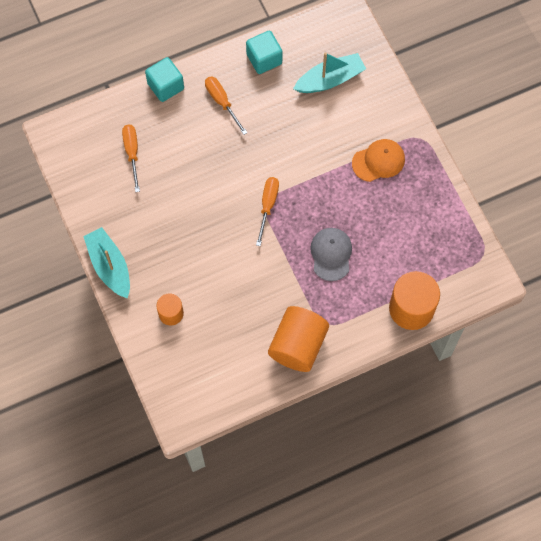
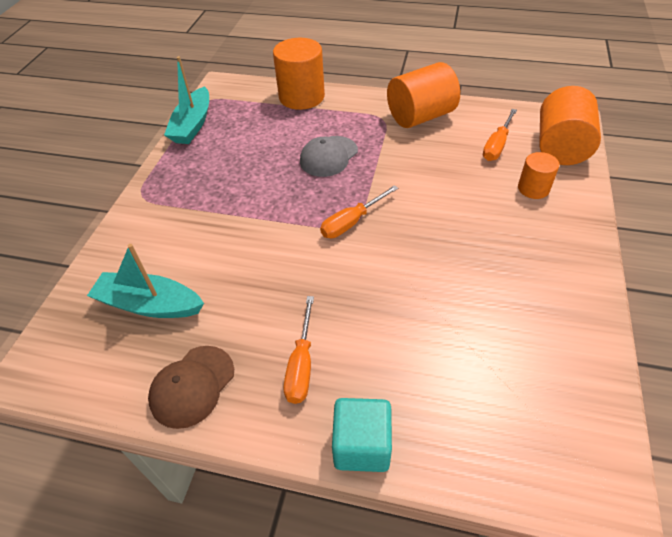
camera: 140 degrees left, 20 degrees down
turquoise boat [83,227,130,299] -> turquoise boat moved to [164,56,209,144]
orange screwdriver [122,125,140,192] -> orange screwdriver moved to [483,109,517,161]
turquoise cube [246,31,283,74] -> brown cap [148,346,234,429]
orange cap [352,139,405,182] -> none
none -> orange cylinder [539,86,601,165]

